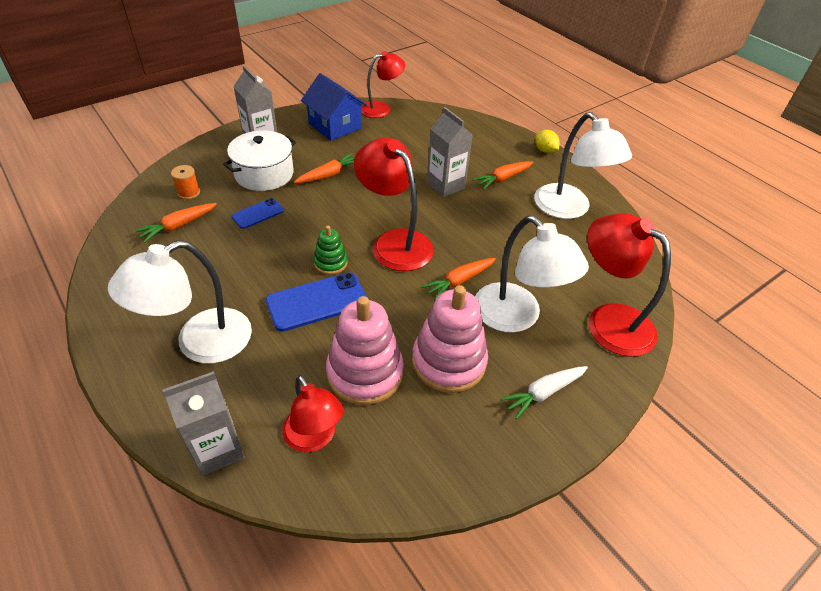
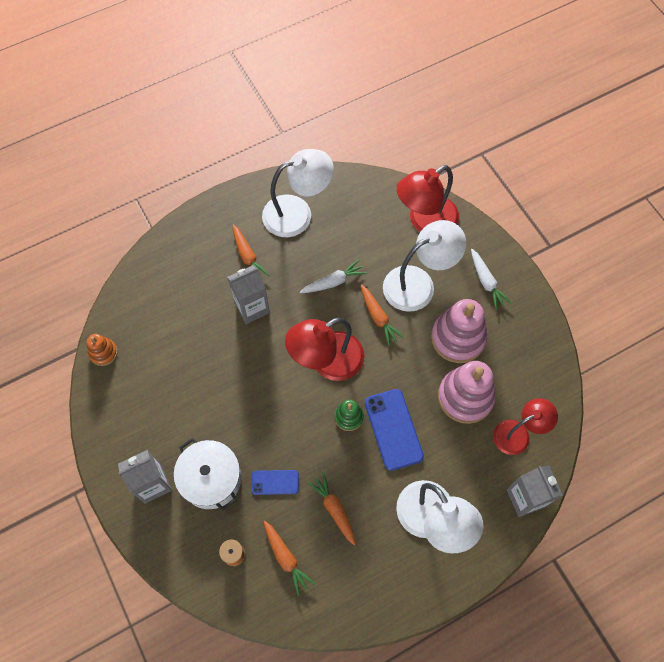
camera: 80 degrees left, 20 degrees up
blue phone [231,198,284,229] -> blue phone turned 60 degrees counterclockwise [252,470,299,495]
orange carrot [294,153,355,183] -> orange carrot moved to [307,472,356,546]
blue house [301,73,367,141] -> none
red lamp [362,51,405,118] -> orange stacking toy [87,334,118,366]
yellow lemon [535,130,560,153] -> none
none -> white carrot [300,259,367,293]

